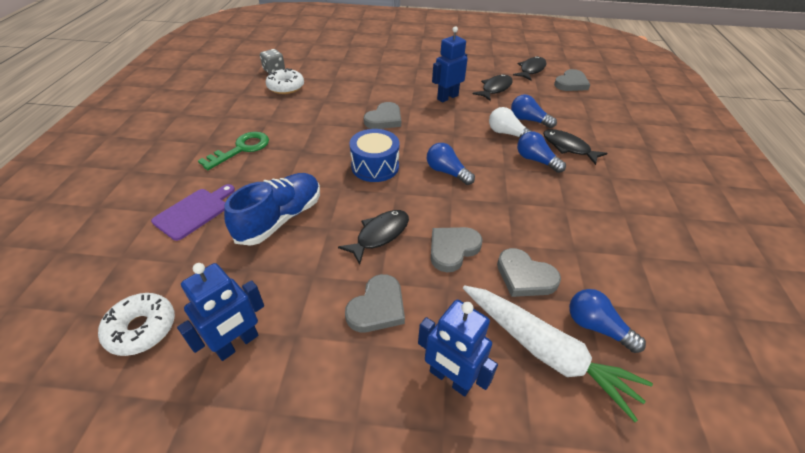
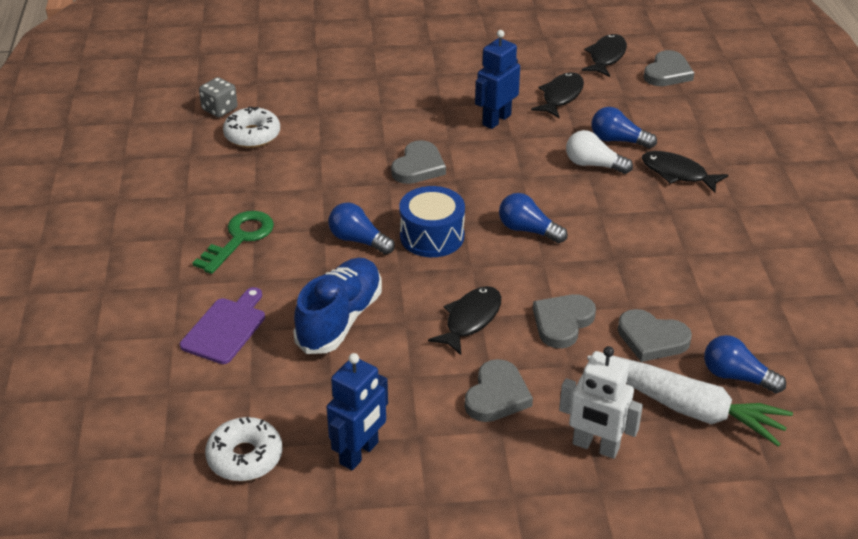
camera: 10 degrees left, 5 degrees down
blue robot [418,300,498,396] -> white robot [559,346,643,459]
blue light bulb [517,132,566,173] -> blue light bulb moved to [328,202,395,255]

